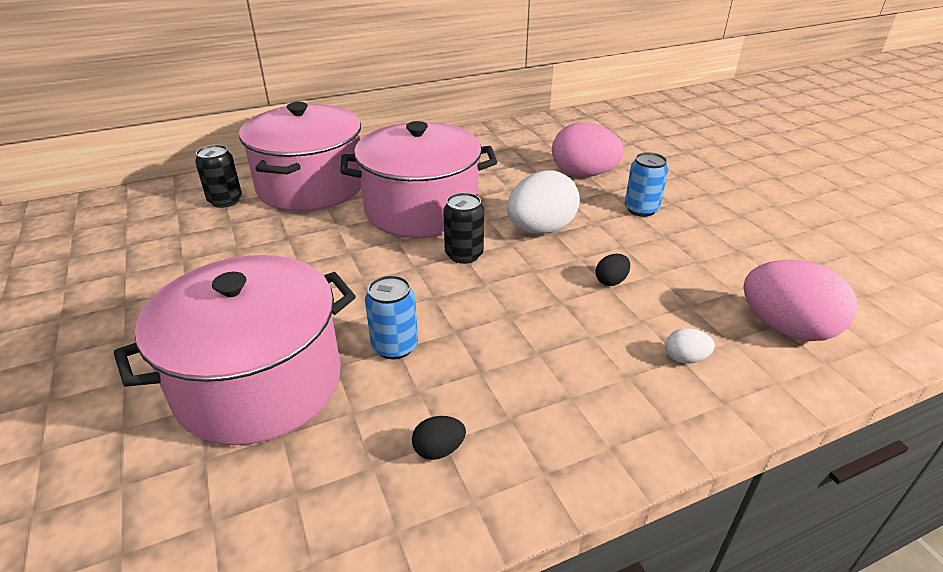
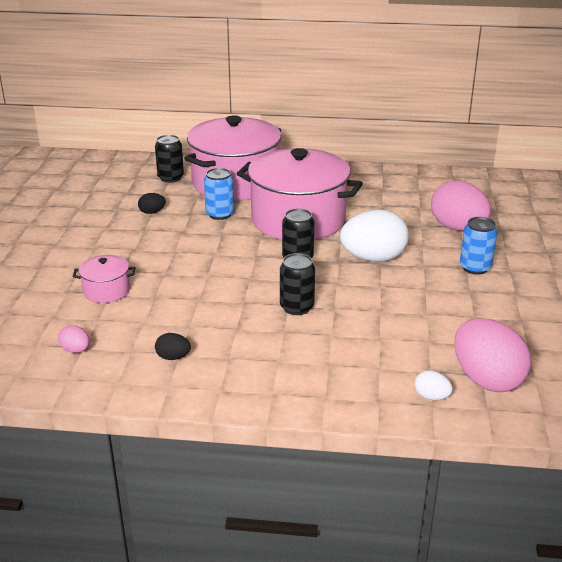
camera: 30 degrees right, 5 degrees down
pink pot [114,255,356,445] -> pink pot [73,255,136,303], size x0.43
blue can [365,275,418,360] -> blue can moved to [204,168,234,220]
black egg [595,254,630,286] -> black egg moved to [138,193,166,214]
white egg [665,328,715,364] -> white egg moved to [415,370,453,400]
none -> pink egg [58,325,90,353]
none -> black can [280,253,315,315]

